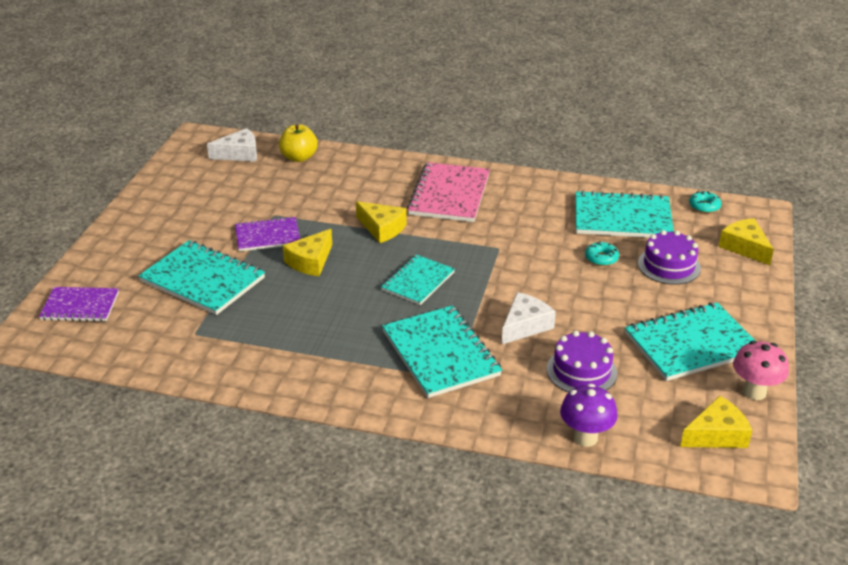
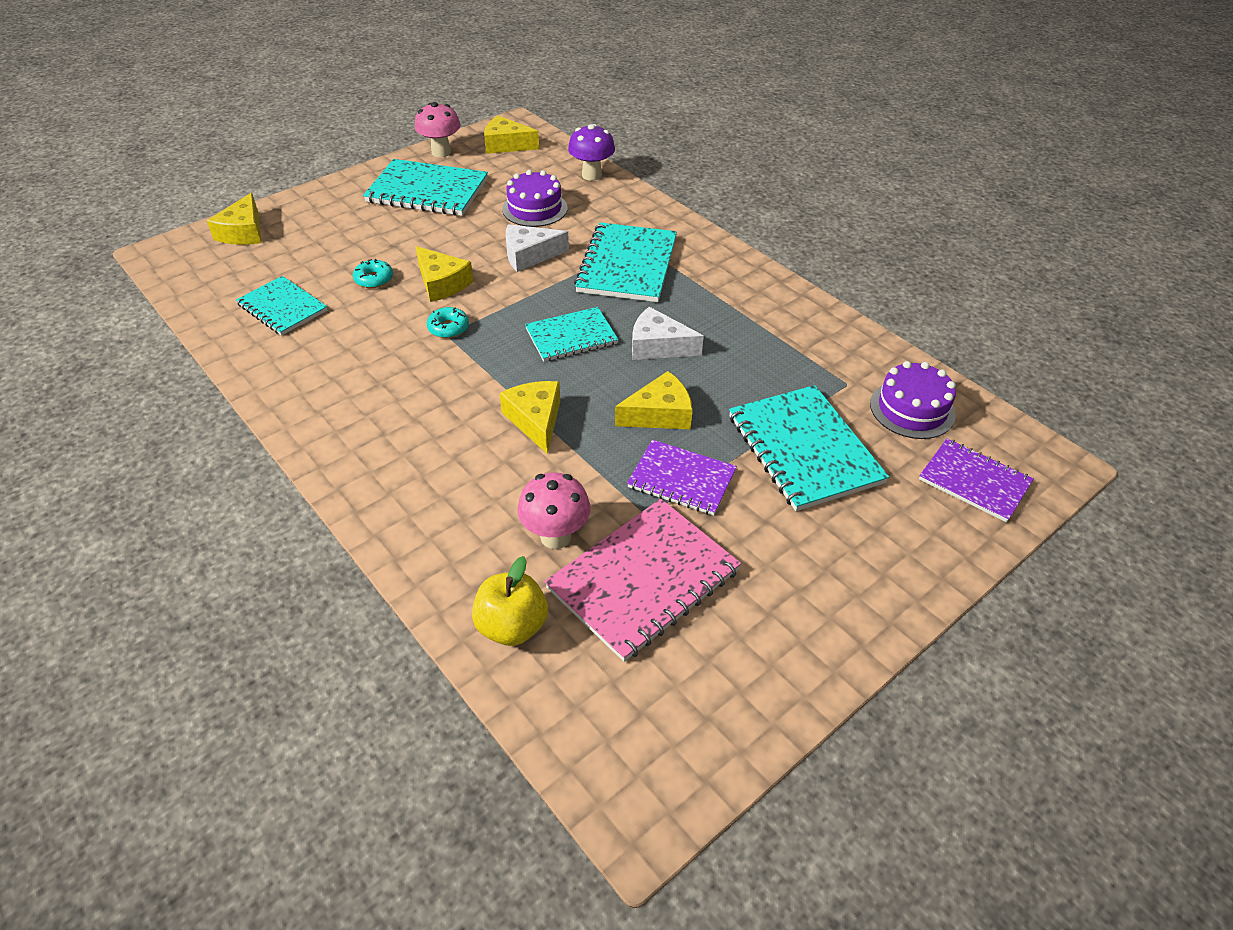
camera: 145 degrees left, 10 degrees up
white cheese [207,128,257,162] -> white cheese moved to [632,307,704,360]
pink notebook [407,162,490,222] -> pink notebook moved to [544,499,741,662]
turquoise notebook [575,190,674,238] -> turquoise notebook [236,276,327,336], size x0.63
purple cake [638,230,701,285] -> purple cake moved to [870,361,956,439]
turquoise donut [689,191,721,213] -> turquoise donut moved to [427,307,469,338]
none -> yellow cheese [415,246,473,302]
none -> pink mushroom [517,473,590,549]

